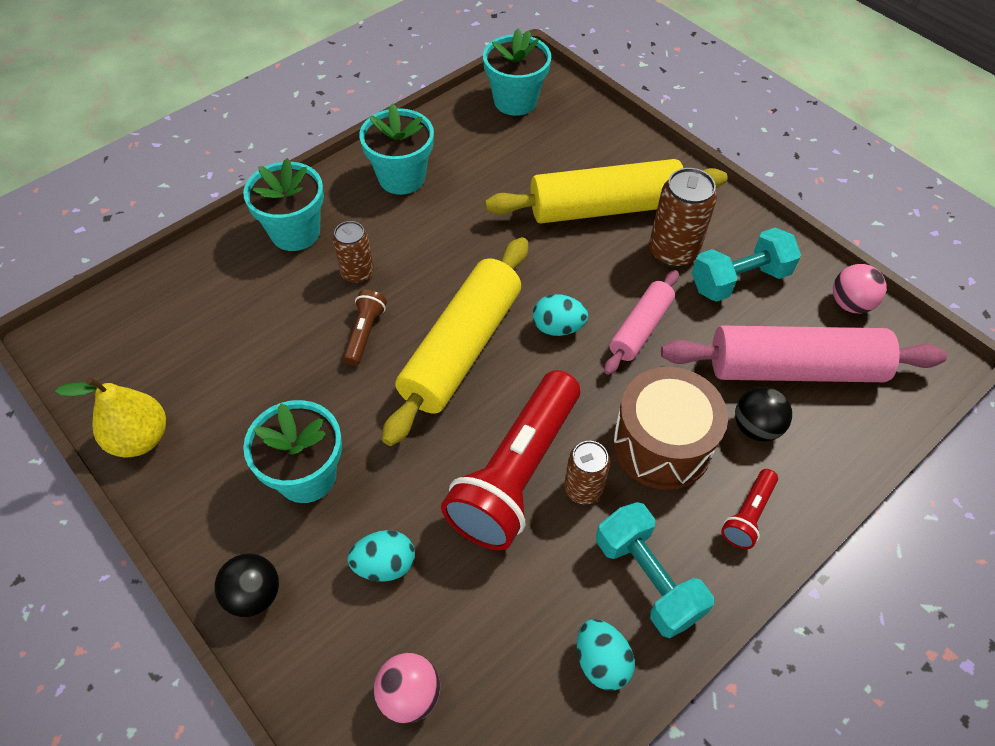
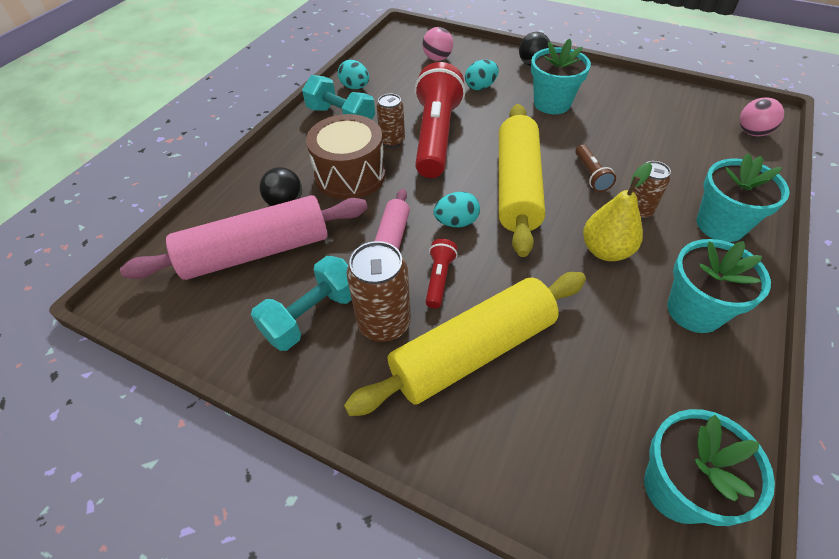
camera: 160 degrees right, 5 degrees down
yellow pear [55,377,166,458] -> yellow pear moved to [583,162,652,261]
red flashlight [721,469,778,549] -> red flashlight moved to [426,239,458,308]
pink ball [833,264,887,313] -> pink ball moved to [740,97,784,136]

